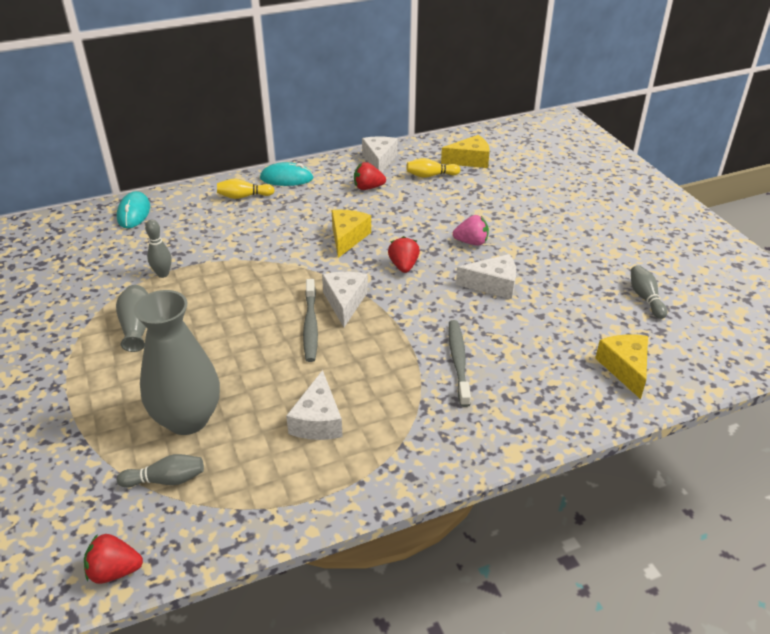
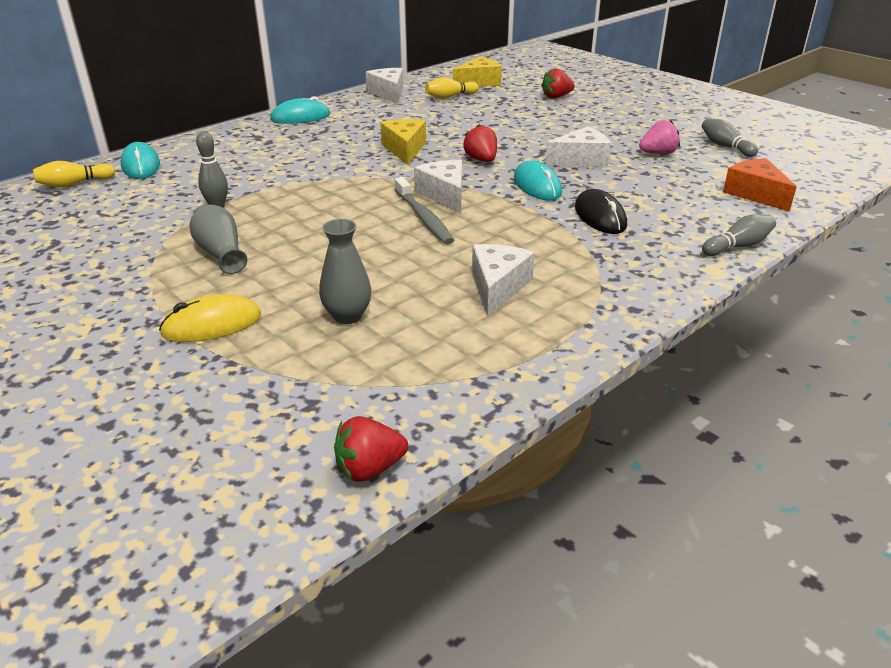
camera: 20 degrees left, 5 degrees down
grey bowling pin [117,454,204,488] -> grey bowling pin moved to [702,214,776,256]
grey vase [134,290,220,435] -> grey vase [319,219,371,324], size x0.55
yellow bowling pin [217,179,275,199] -> yellow bowling pin moved to [33,161,115,188]
white cheese [286,370,343,440] -> white cheese turned 150 degrees counterclockwise [472,244,535,317]
red strawberry [354,162,386,190] -> red strawberry moved to [541,68,575,99]
grey toothbrush [448,320,471,407] -> black mouse [575,189,627,234]
pink strawberry [453,215,489,246] -> pink strawberry moved to [639,120,680,155]
yellow cheese [595,334,648,399] -> orange cheese [723,158,797,212]
none -> yellow mouse [159,294,261,342]
none -> turquoise mouse [514,160,562,200]

